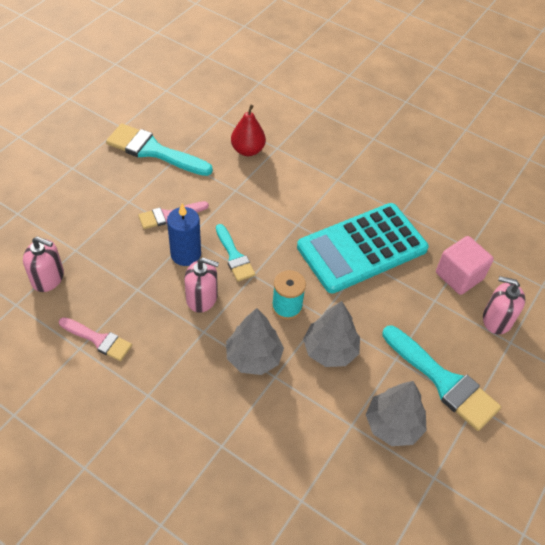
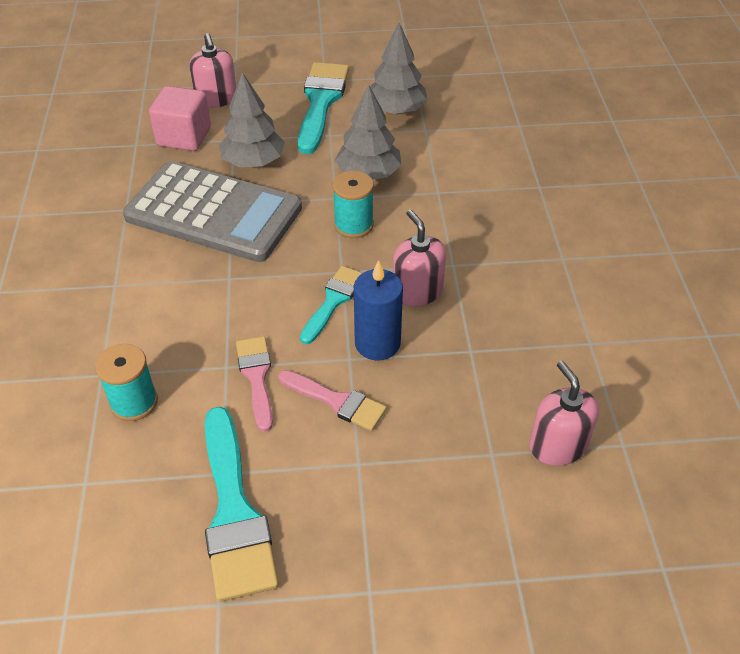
camera: 125 degrees left, 5 degrees down
pink brush [59,317,132,361] -> pink brush moved to [236,336,273,432]
grey tree [226,308,284,375] -> grey tree moved to [219,72,285,167]
red pear [231,105,266,156] -> turquoise spool [95,344,158,421]
turquoise calculator [297,203,429,293] -> grey calculator [123,161,302,262]

